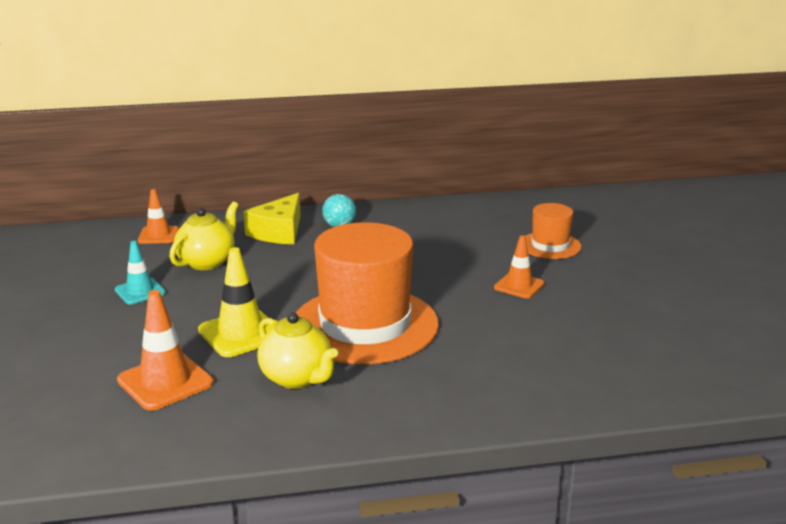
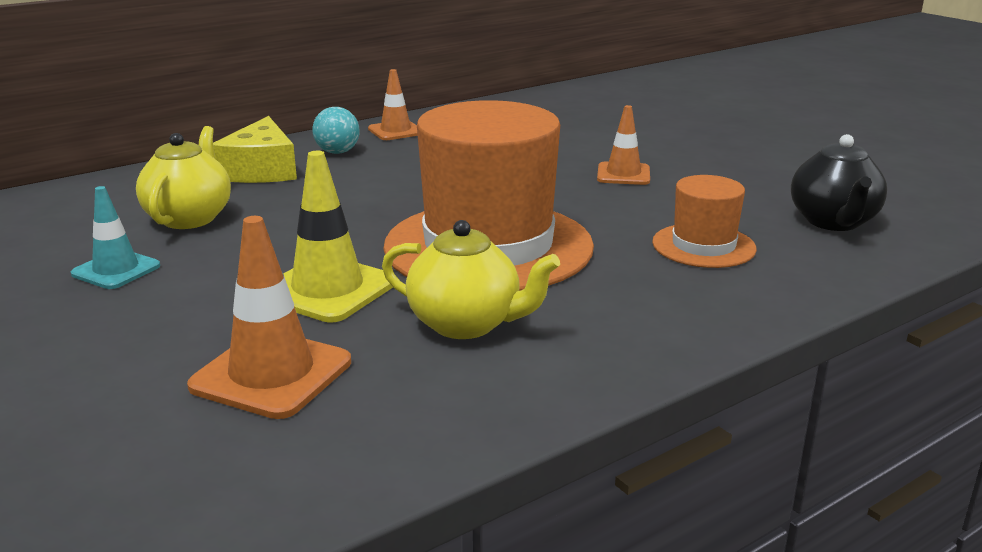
camera: 25 degrees left, 0 degrees up
orange traffic cone [138,189,179,244] -> orange traffic cone moved to [368,69,418,140]
orange hat [525,203,581,259] -> orange hat moved to [652,175,757,268]
none -> black teapot [791,134,887,231]

